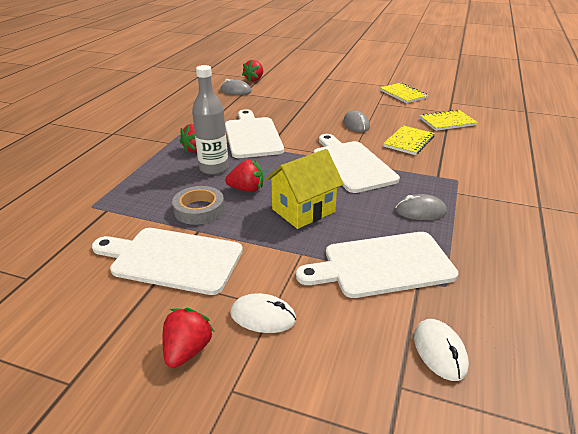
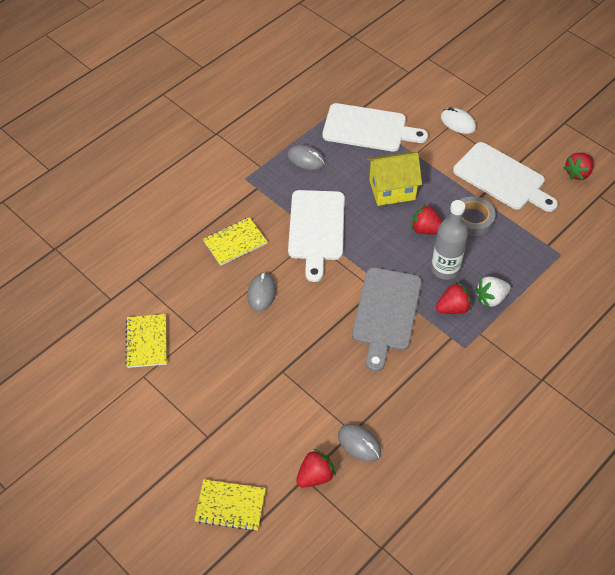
camera: 155 degrees left, 20 degrees up
red strawberry [162,308,214,368] -> red strawberry moved to [563,153,594,181]
white cutting board [225,109,284,158] -> grey cutting board [352,267,422,372]
white mouse [414,319,469,381] -> none
yellow notebook [420,110,478,131] -> yellow notebook moved to [195,479,266,531]
none -> white strawberry [475,276,511,308]

